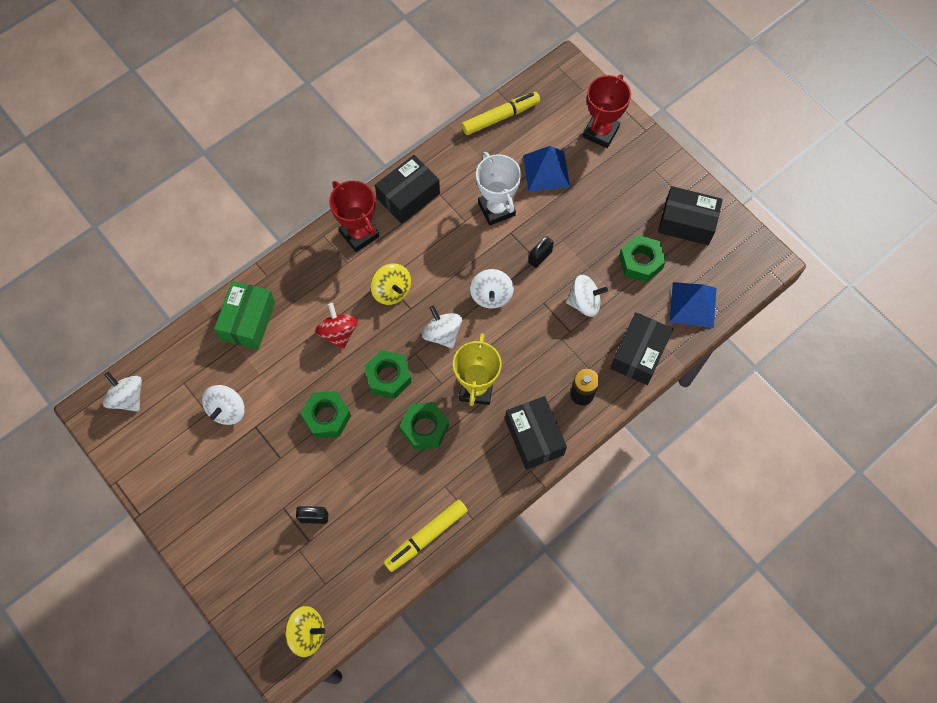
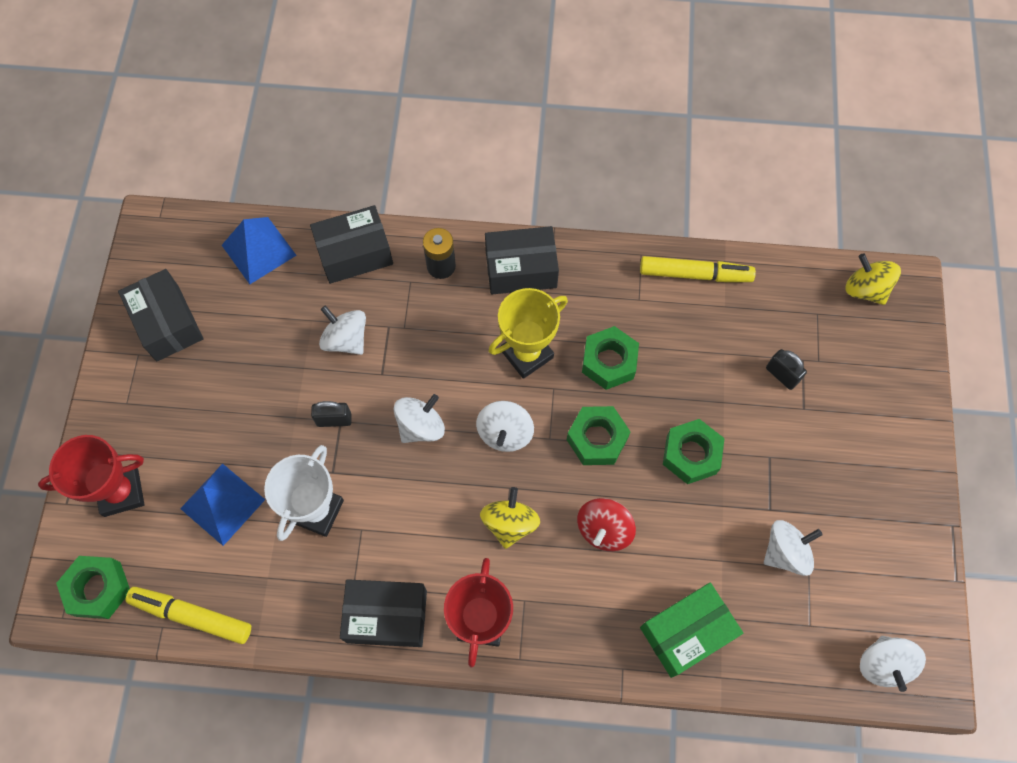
camera: 135 degrees left, 0 degrees up
black box [505,396,567,470] -> black box turned 60 degrees clockwise [485,226,559,294]
green nut [619,235,666,283] -> green nut moved to [56,556,130,619]

